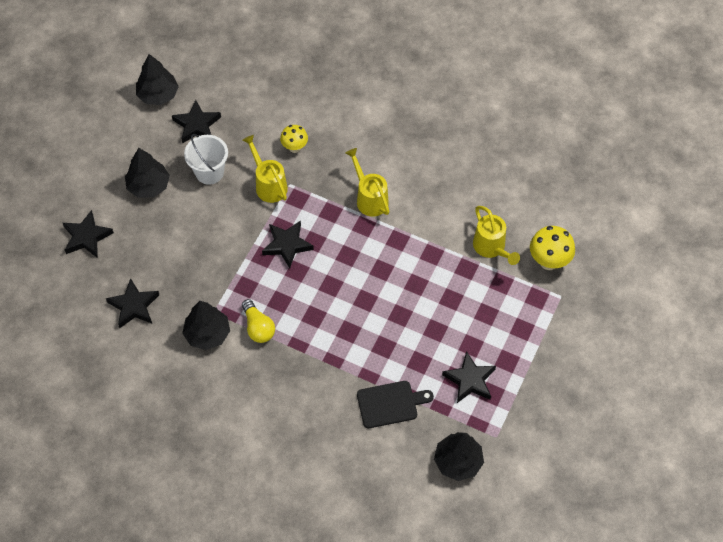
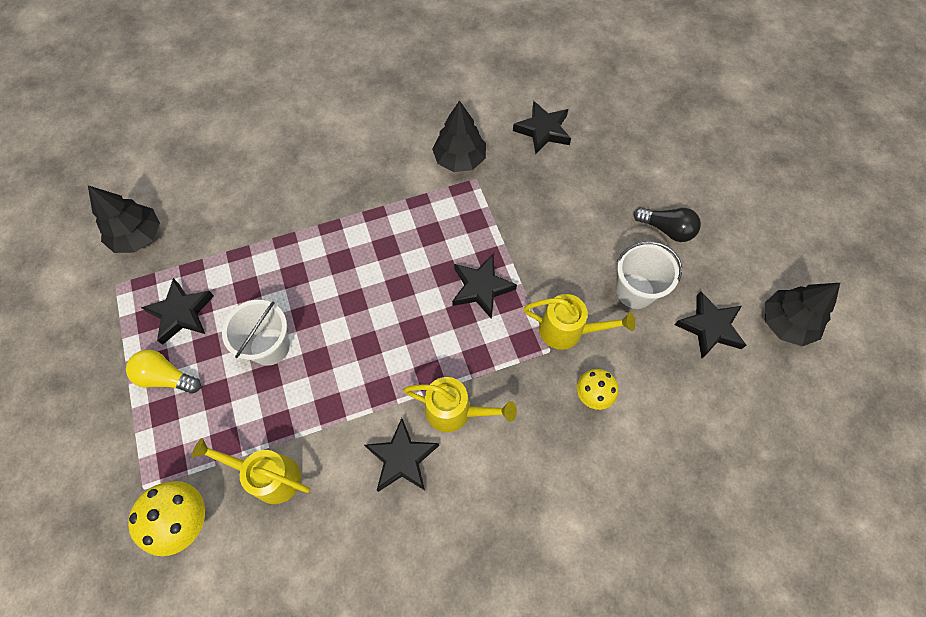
camera: 135 degrees right, 5 degrees up
black star [63,210,114,257] -> black star moved to [364,418,439,492]
black tree [125,148,170,198] -> black light bulb [633,207,701,242]
yellow light bulb [242,299,275,343] -> yellow light bulb moved to [126,350,201,394]
black cutting board [357,381,434,428] -> none
none -> white bucket [222,300,290,366]

